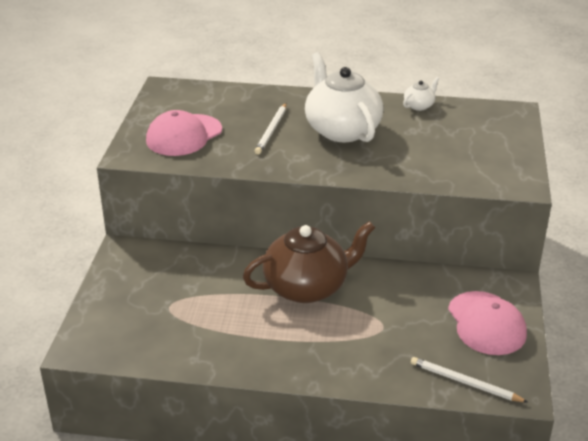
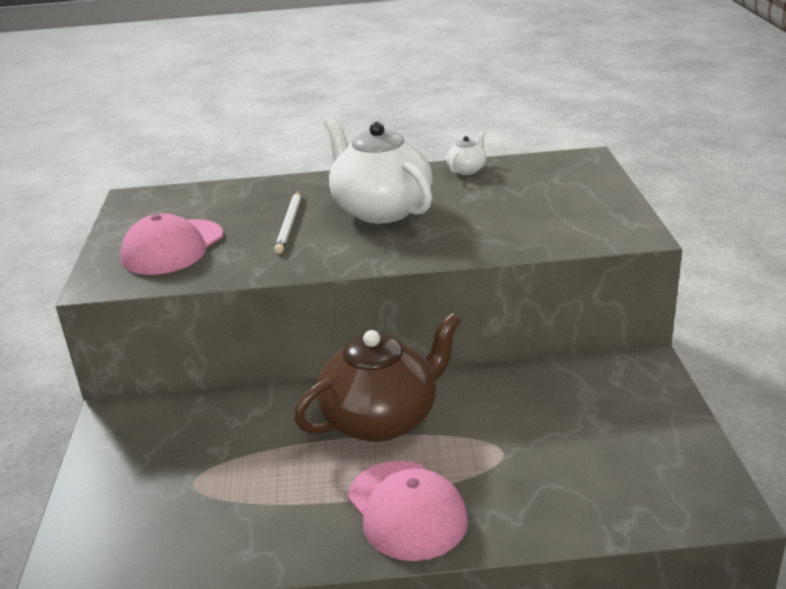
camera: 10 degrees left, 5 degrees down
white pencil [411,357,529,403] -> none
pink cap [448,291,527,355] -> pink cap moved to [348,461,468,561]

